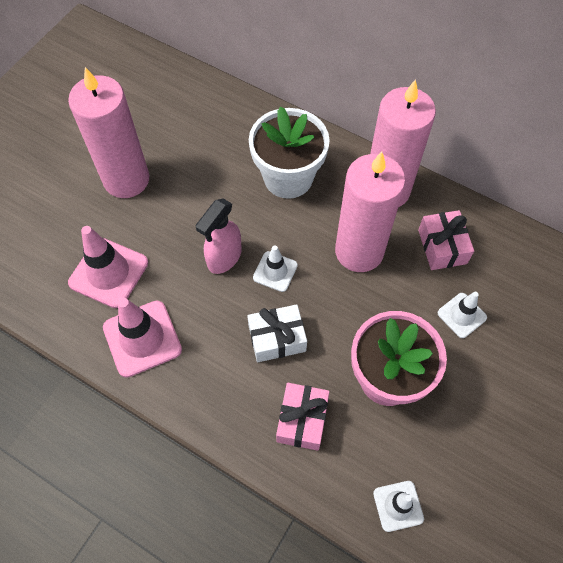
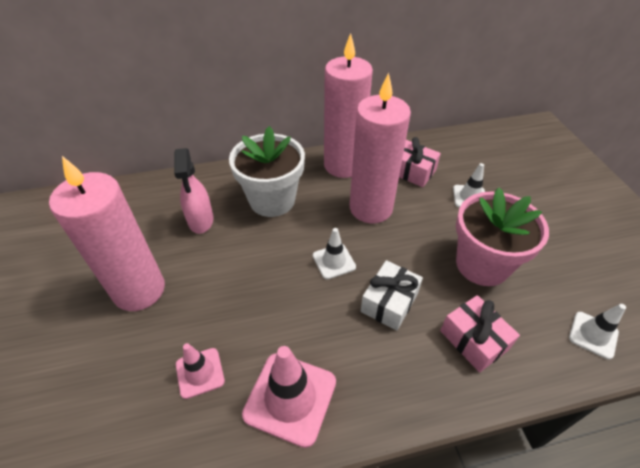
camera: 45 degrees left, 15 degrees down
pink traffic cone [68,226,148,308] -> pink traffic cone [176,343,225,399], size x0.59
pink spray bottle [195,198,242,274] -> pink spray bottle moved to [174,148,214,234]

